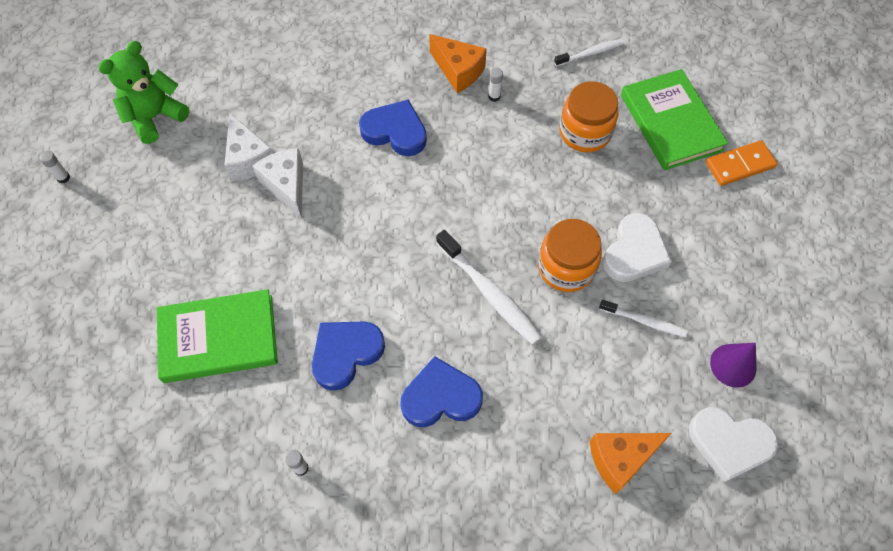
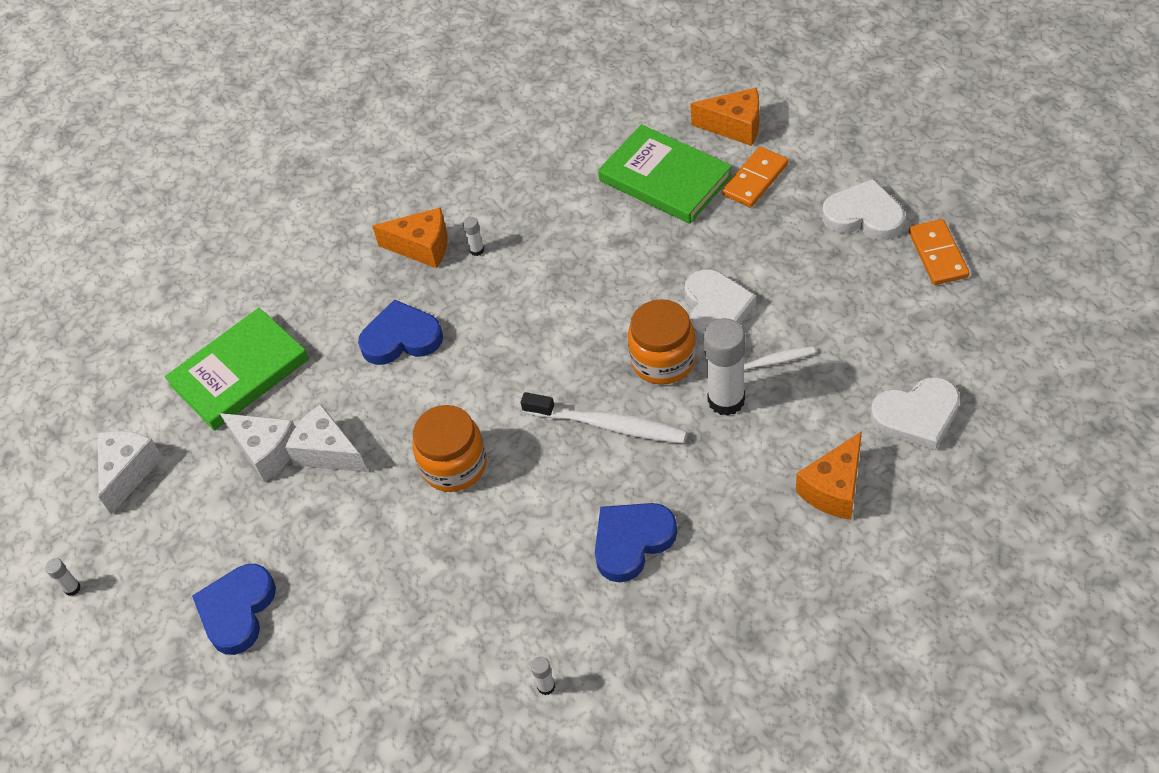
camera: 25 degrees left, 10 degrees down
green teddy bear [98,41,189,144] -> white cheese [98,431,163,515]
green book [157,289,278,383] -> green book moved to [165,308,309,431]
blue heart [312,321,385,391] -> blue heart moved to [192,564,276,655]
white toothbrush [554,39,624,67] -> none
orange jar [559,81,619,152] -> orange jar moved to [412,405,487,492]
purple cone [710,343,757,388] -> none
none -> orange cheese [690,88,759,146]
none -> white glue stick [704,318,745,416]
none -> white heart [822,179,905,240]
none -> orange domino [909,219,969,285]

